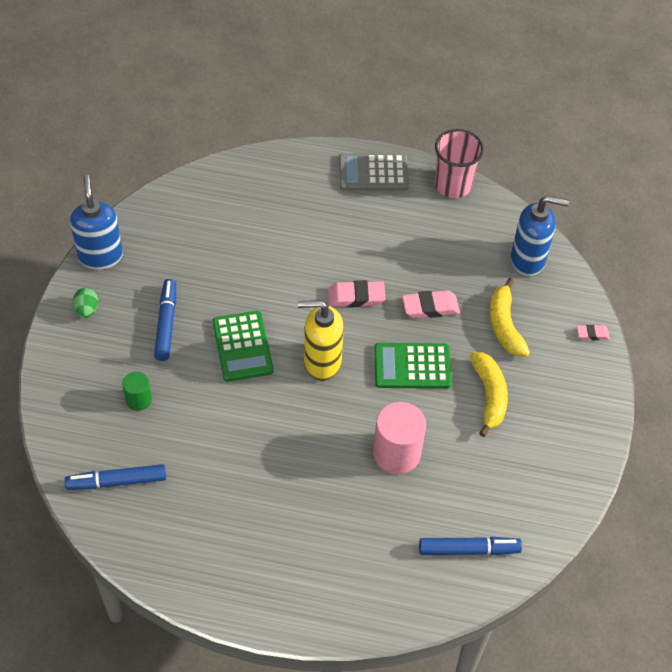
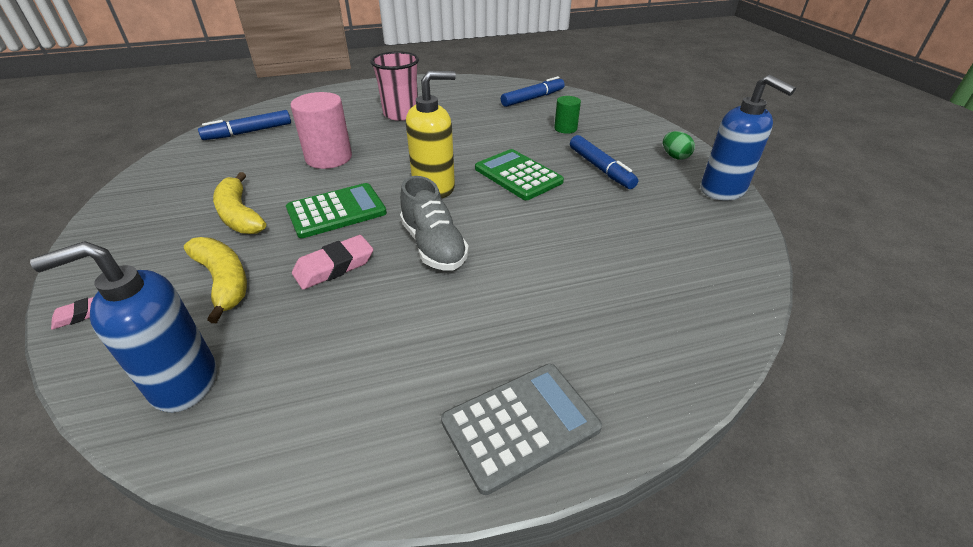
camera: 155 degrees right, 15 degrees down
pink eraser [328,280,385,308] -> grey shoe [400,176,469,271]
pink cup [435,129,484,198] -> pink cup moved to [370,51,419,121]

